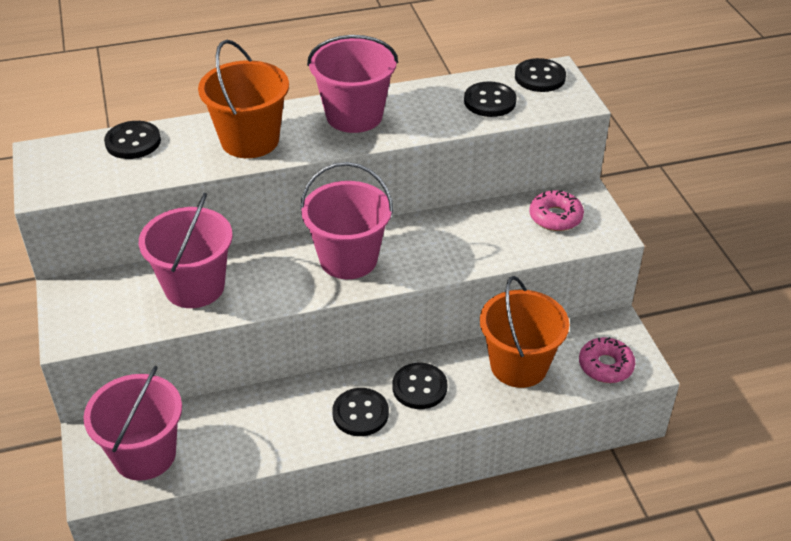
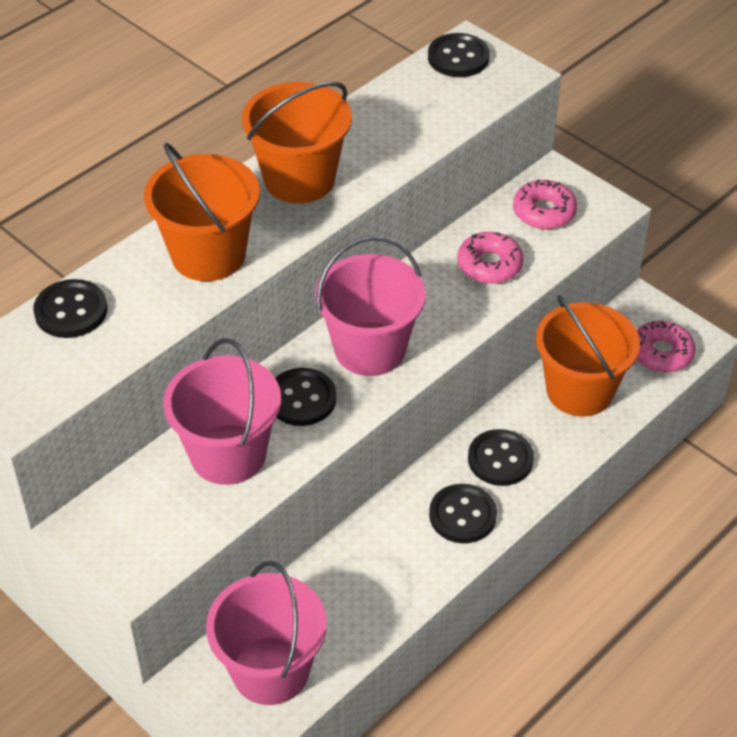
camera: 30 degrees left, 5 degrees up
pink bucket [307,35,398,133] -> orange bucket [242,82,352,203]
black button [464,81,517,117] -> black button moved to [275,368,336,426]
none -> pink donut [457,232,523,284]

